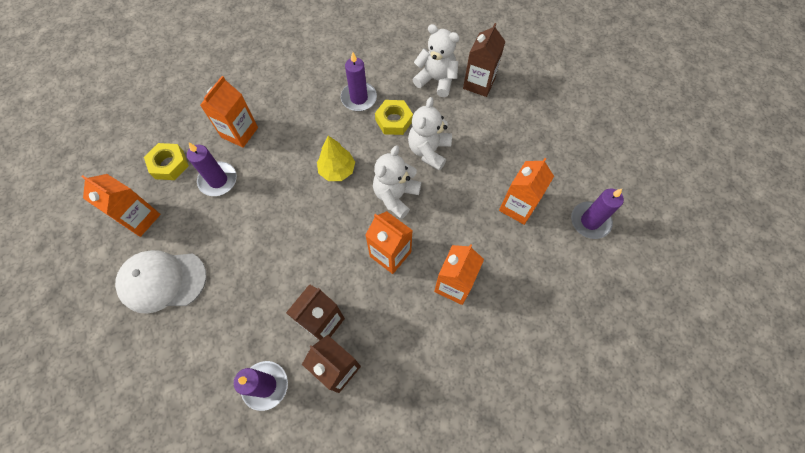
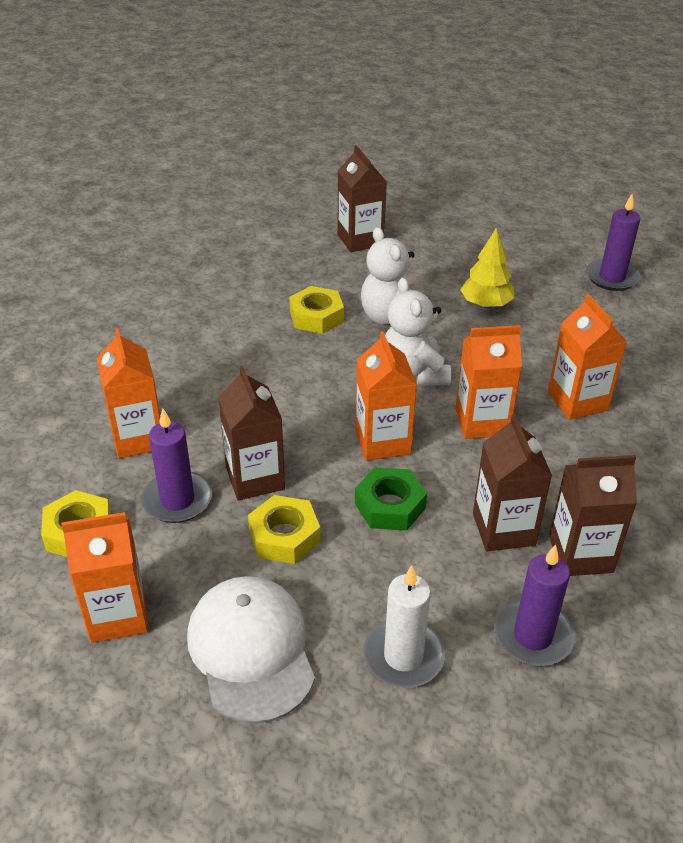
camera: 45 degrees left, 25 degrees down
white cap [115,250,207,314] -> white cap turned 120 degrees clockwise [187,576,315,724]
yellow tree [317,136,355,181] -> yellow tree moved to [460,228,514,308]
purple candle [341,52,377,111] -> none
white teddy bear [413,24,460,97] -> none
orange carton [499,158,554,225] -> orange carton moved to [355,331,417,461]
none -> brown carton [218,366,285,500]
none -> yellow nut [248,495,321,564]
none -> green nut [355,467,427,531]
none -> white candle [363,565,445,688]

